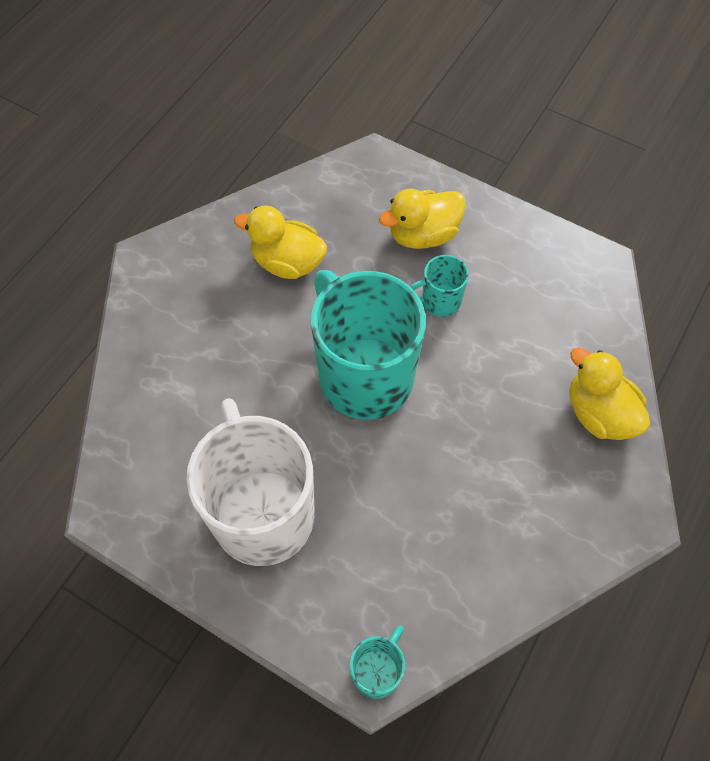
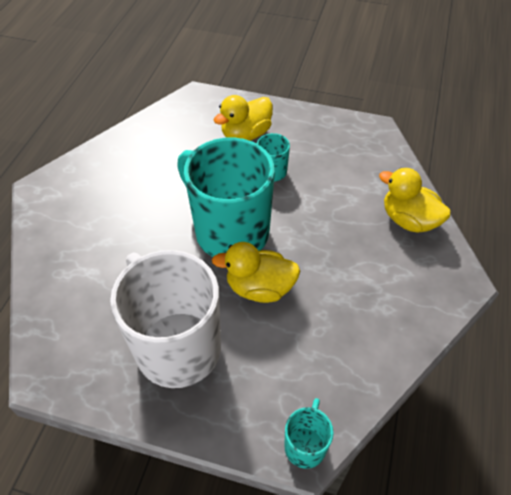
camera: 15 degrees left, 10 degrees down
yellow duck [234,206,327,279] -> yellow duck moved to [212,242,300,303]

